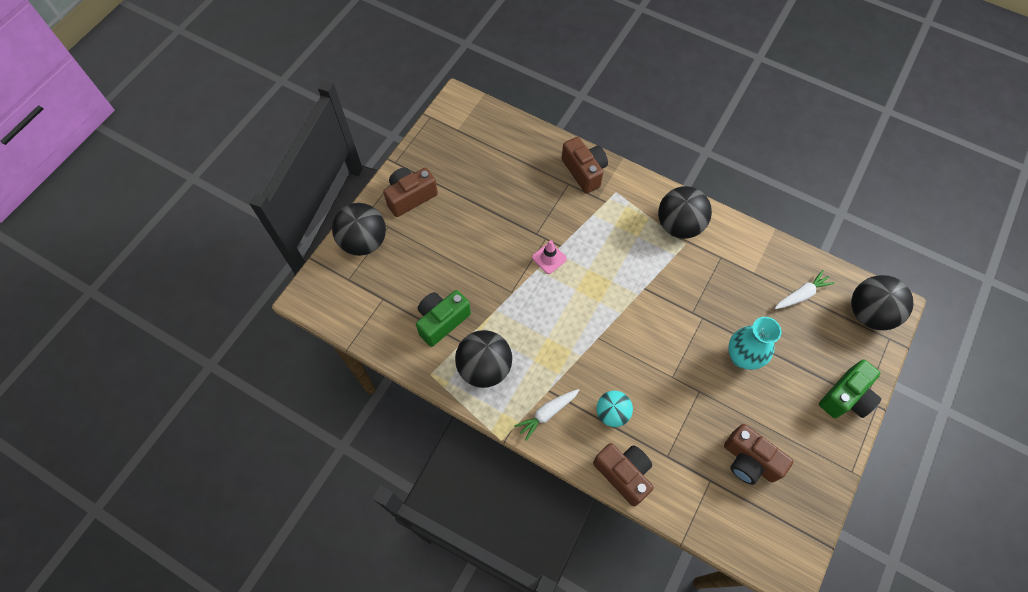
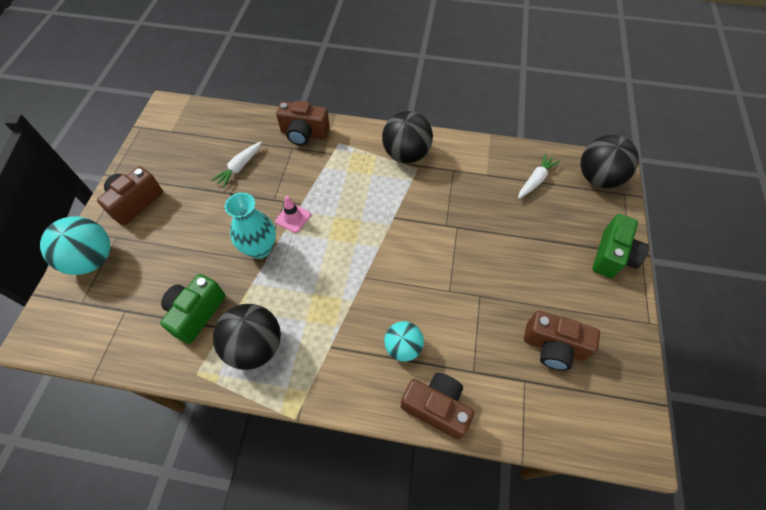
camera: 20 degrees left, 5 degrees down
black ball [332,203,386,256] -> turquoise ball [40,216,110,275]
white carrot [514,389,579,441] -> white carrot moved to [211,142,262,188]
brown camera [562,137,608,193] -> brown camera turned 150 degrees clockwise [276,100,330,146]
turquoise vase [728,317,782,370] -> turquoise vase moved to [225,193,276,259]

